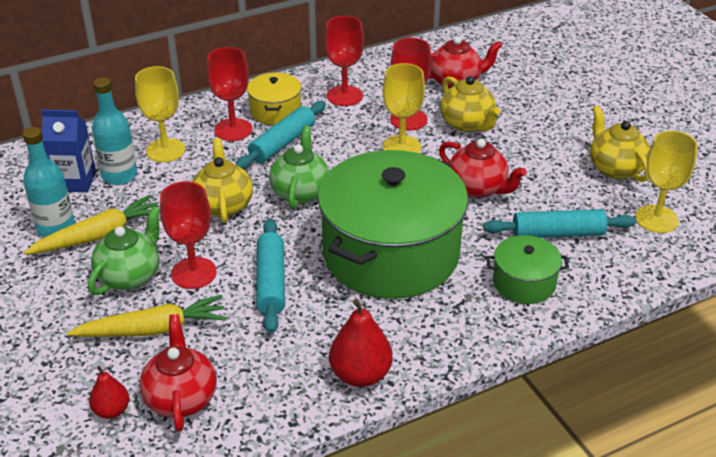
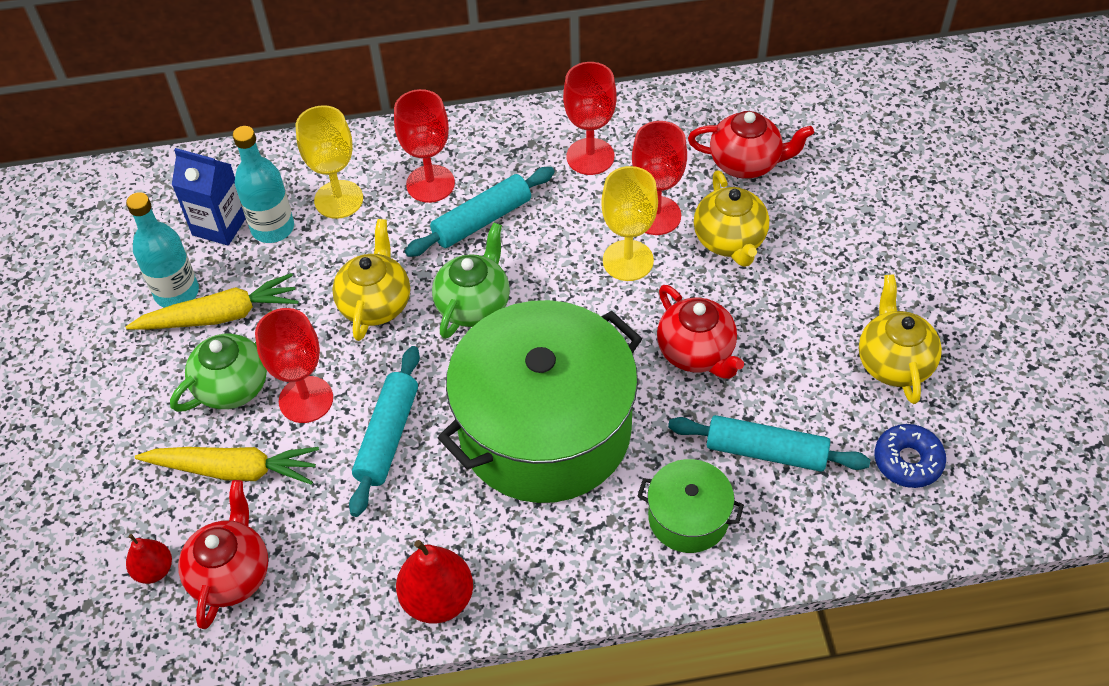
camera: 20 degrees right, 15 degrees up
yellow pot [247,72,302,125] -> none
yellow goblet [635,131,698,233] -> blue donut [874,424,946,488]

